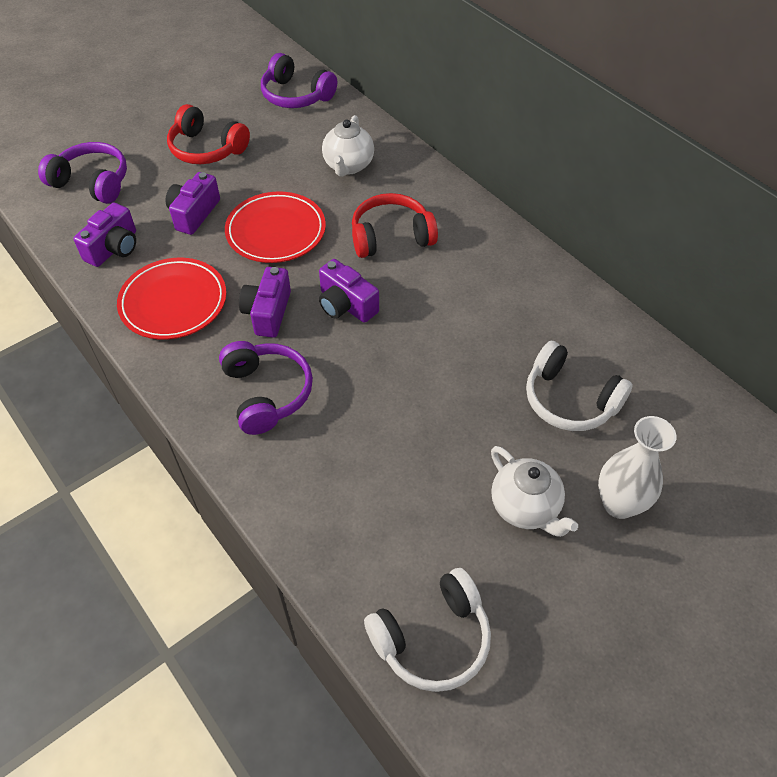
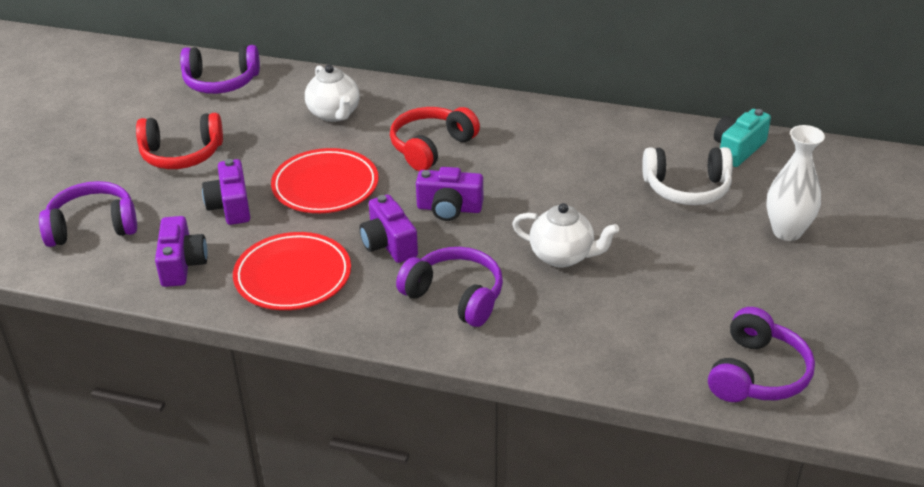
camera: 35 degrees left, 15 degrees down
white headphones [364,568,491,692] -> purple headphones [708,307,815,402]
white teapot [491,446,578,537] -> white teapot moved to [512,203,619,268]
none -> turquoise camera [714,109,771,167]

